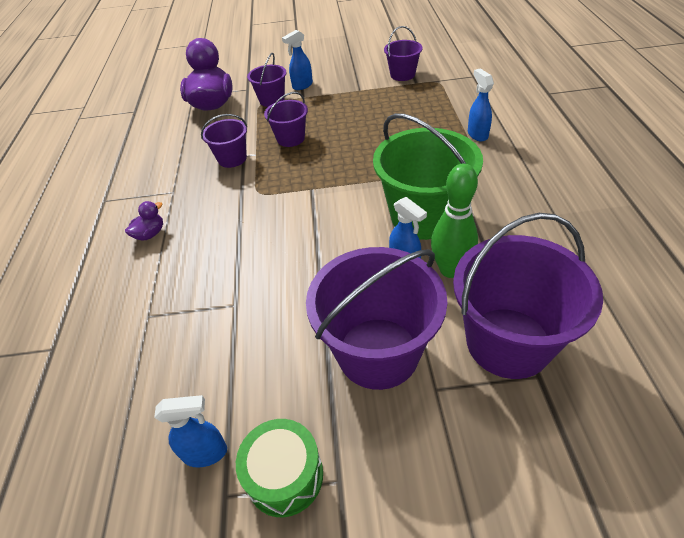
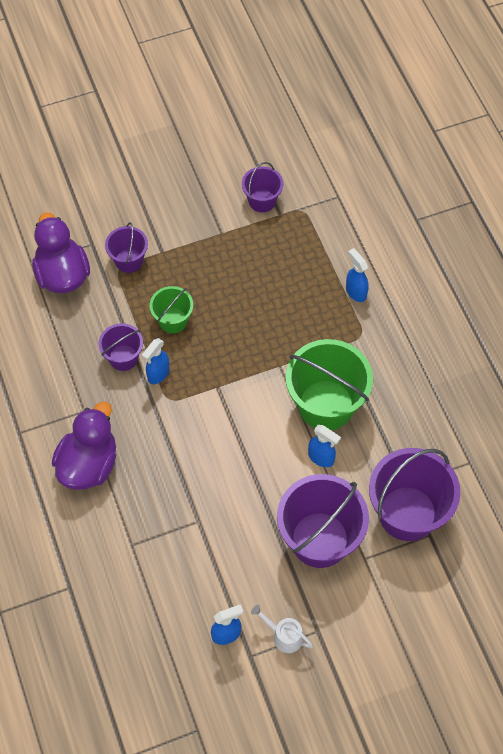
camera: 20 degrees left, 15 degrees up
purple duck [125,201,163,240] -> purple duck [52,402,116,490], size x2.25
green drum [236,419,323,517] -> white watering can [251,605,313,653]
purple bucket [264,92,308,147] -> green bucket [150,286,193,333]
blue spray bottle [282,30,313,90] -> blue spray bottle moved to [142,338,170,384]
green bowling pin [431,164,478,278] -> none

